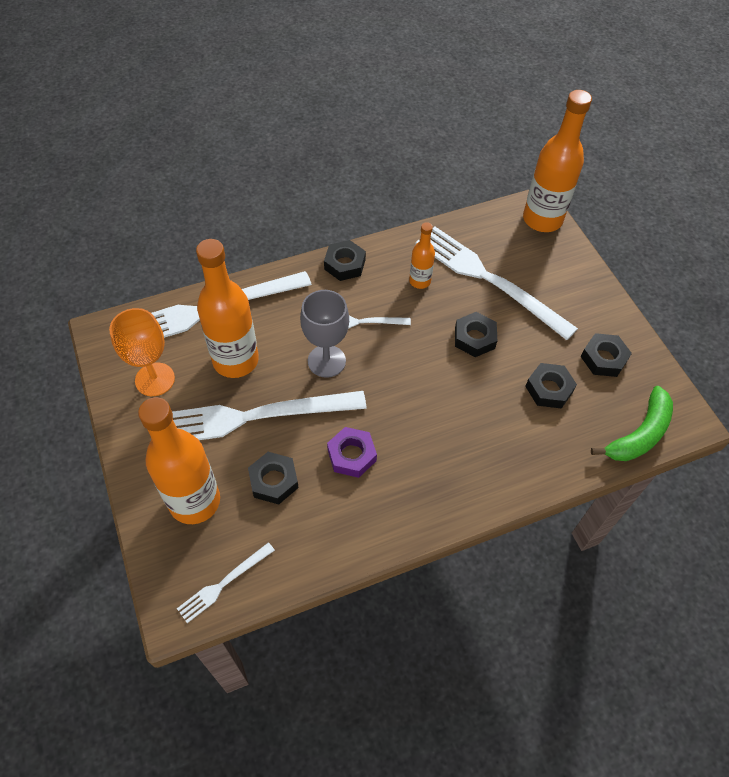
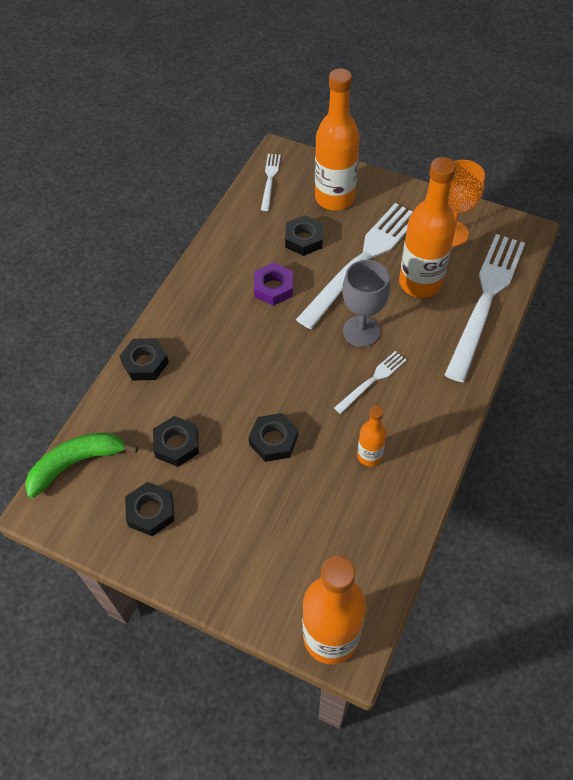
camera: 140 degrees right, 0 degrees up
black nut [324,240,366,281] -> black nut moved to [120,338,169,381]
white fork [415,227,578,340] -> none
green banana [591,386,673,461] -> green banana turned 60 degrees clockwise [25,432,138,498]

